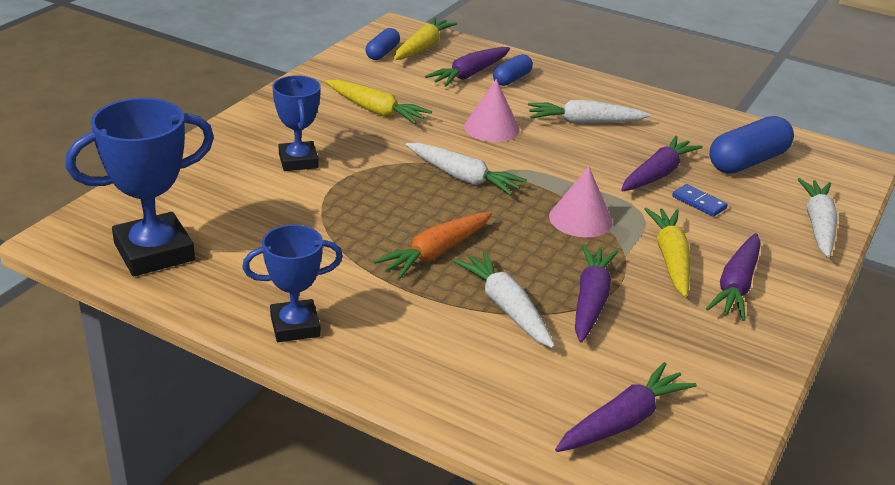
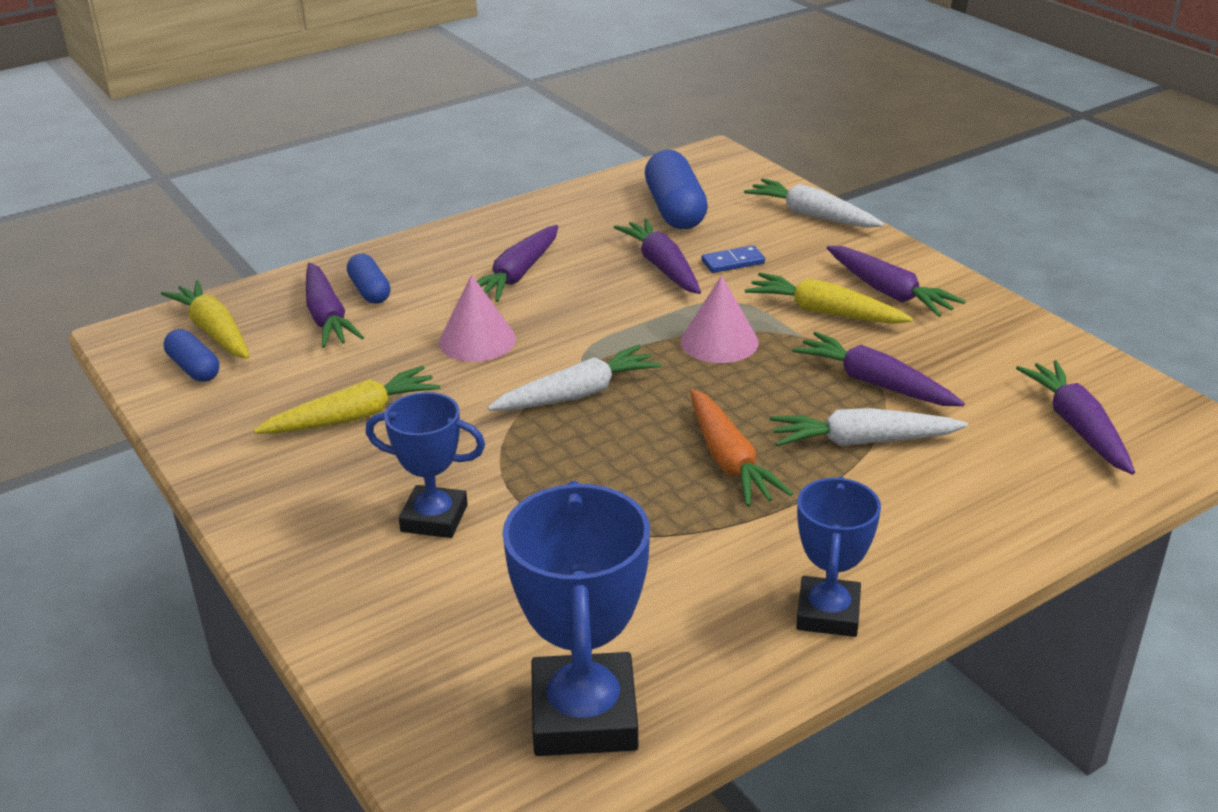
camera: 60 degrees left, 0 degrees up
white carrot [528,100,651,123] -> purple carrot [477,225,558,302]

